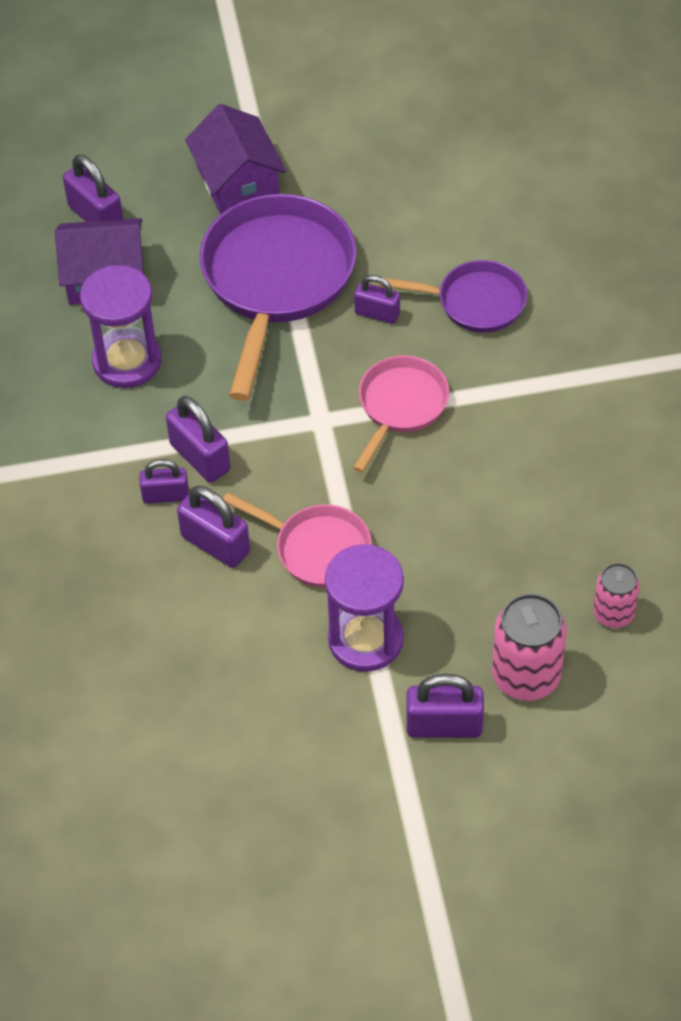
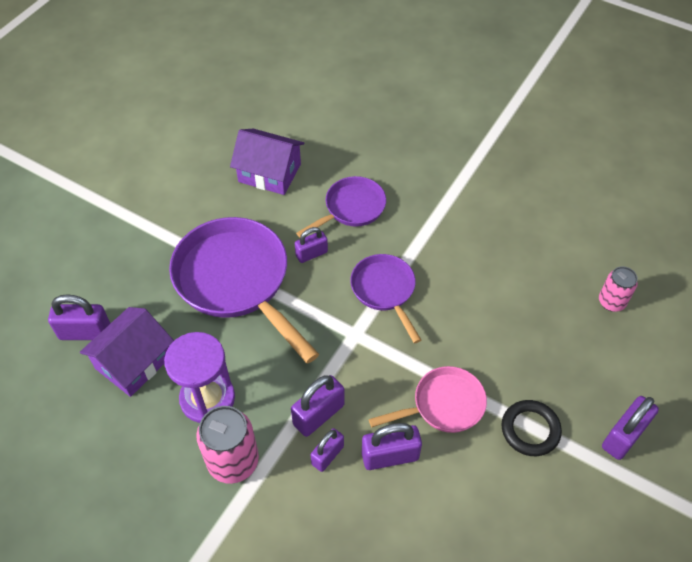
camera: 50 degrees left, 0 degrees up
purple padlock [166,396,230,483] -> purple padlock turned 45 degrees counterclockwise [291,375,345,437]
purple house [185,104,287,215] -> purple house moved to [230,129,304,195]
purple hourglass [325,544,404,672] -> black ring [502,400,562,456]
pink pan [353,356,449,473] -> purple pan [350,254,421,344]
pink can [492,594,567,701] -> pink can moved to [196,406,259,484]

